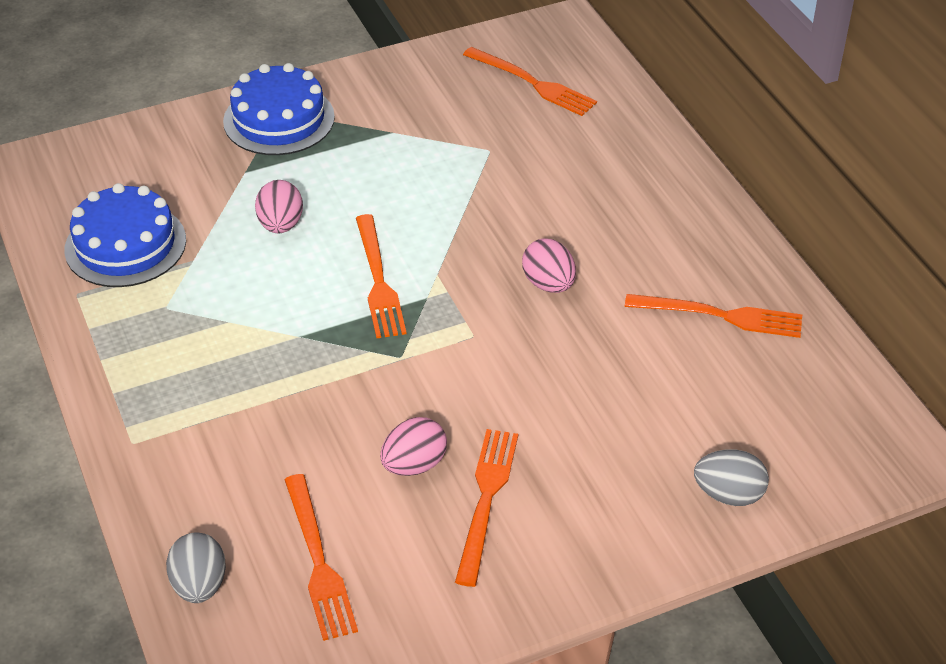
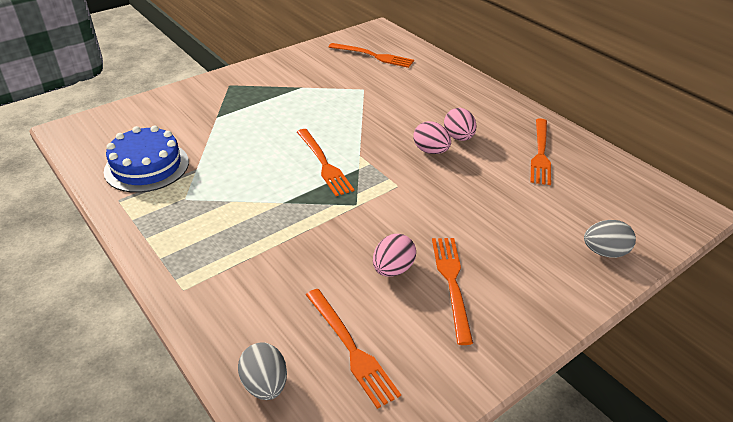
camera: 15 degrees left, 5 degrees down
blue cake [223,63,335,155] -> none
pink egg [255,180,303,233] -> pink egg moved to [444,108,477,141]
orange fork [625,294,802,338] -> orange fork turned 105 degrees clockwise [530,118,551,185]

